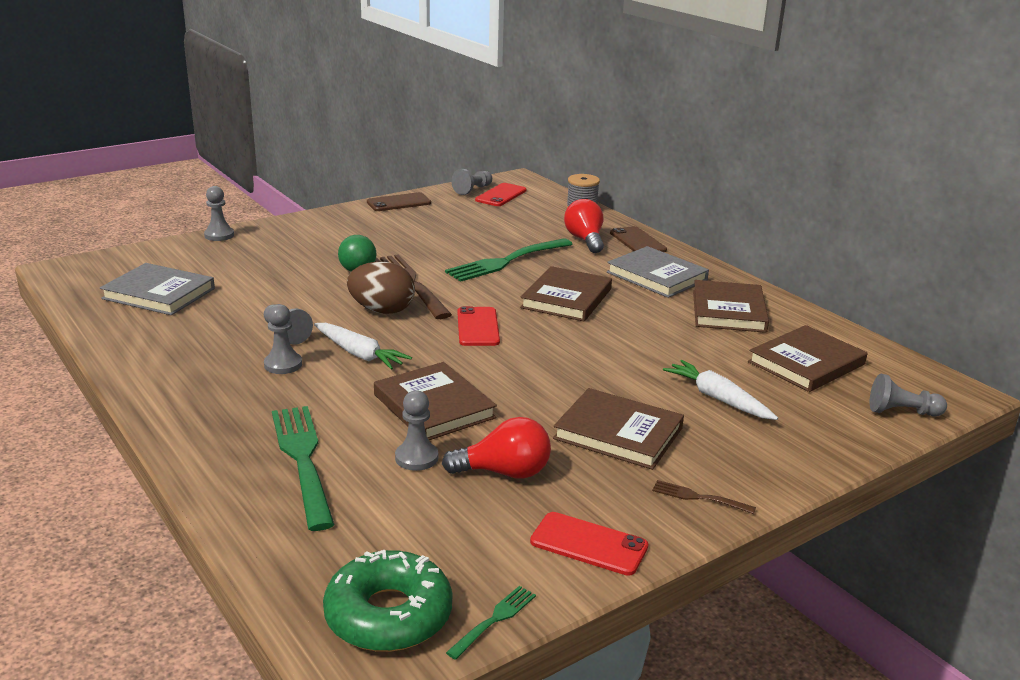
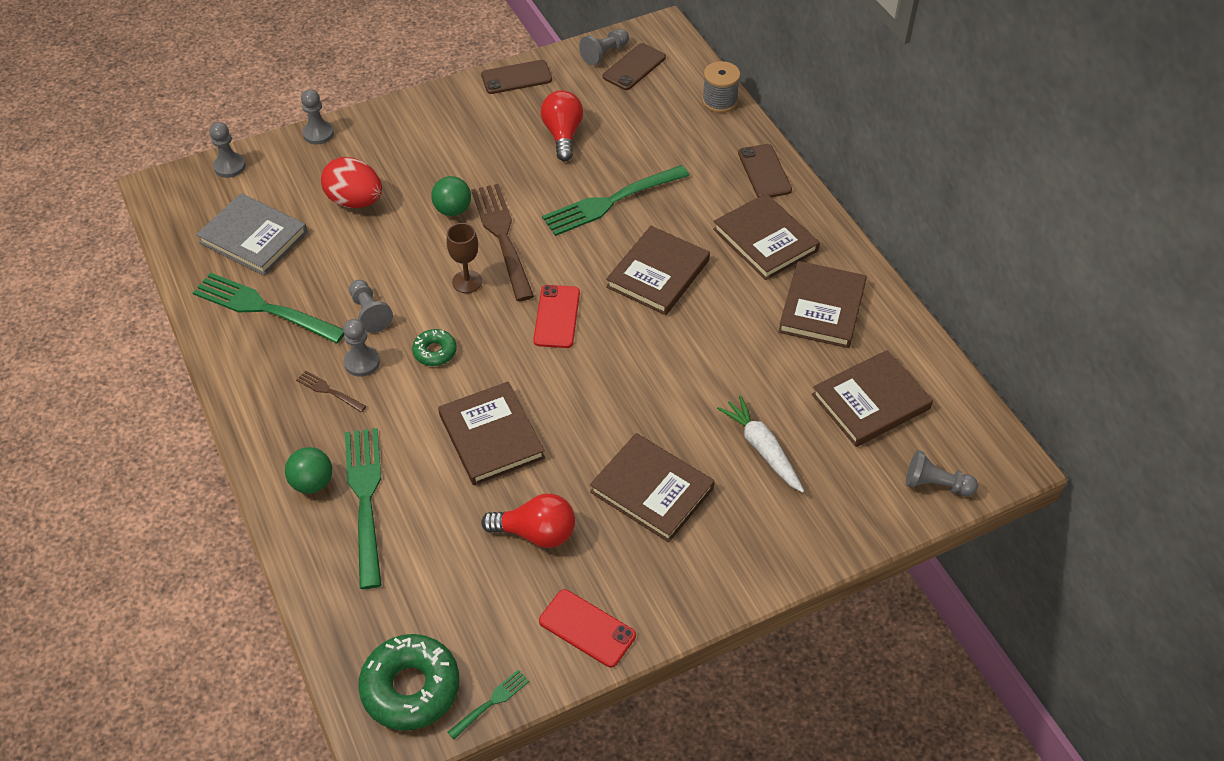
camera: 10 degrees right, 25 degrees up
white carrot [314,323,412,370] -> green donut [412,329,457,366]
brown egg [347,262,415,314] -> brown goblet [447,223,482,293]
grey pawn [395,390,438,471] -> grey pawn moved to [209,122,246,178]
red phone [475,183,527,206] -> brown phone [603,43,666,90]
red light bulb [564,199,604,253] -> red light bulb moved to [541,90,583,161]
grey book [607,246,709,298] -> brown book [713,193,820,280]
brown fork [652,480,756,514] -> brown fork moved to [296,370,367,412]
none -> green fork [193,273,345,344]
none -> green ball [285,447,332,494]
none -> red egg [321,157,382,208]

